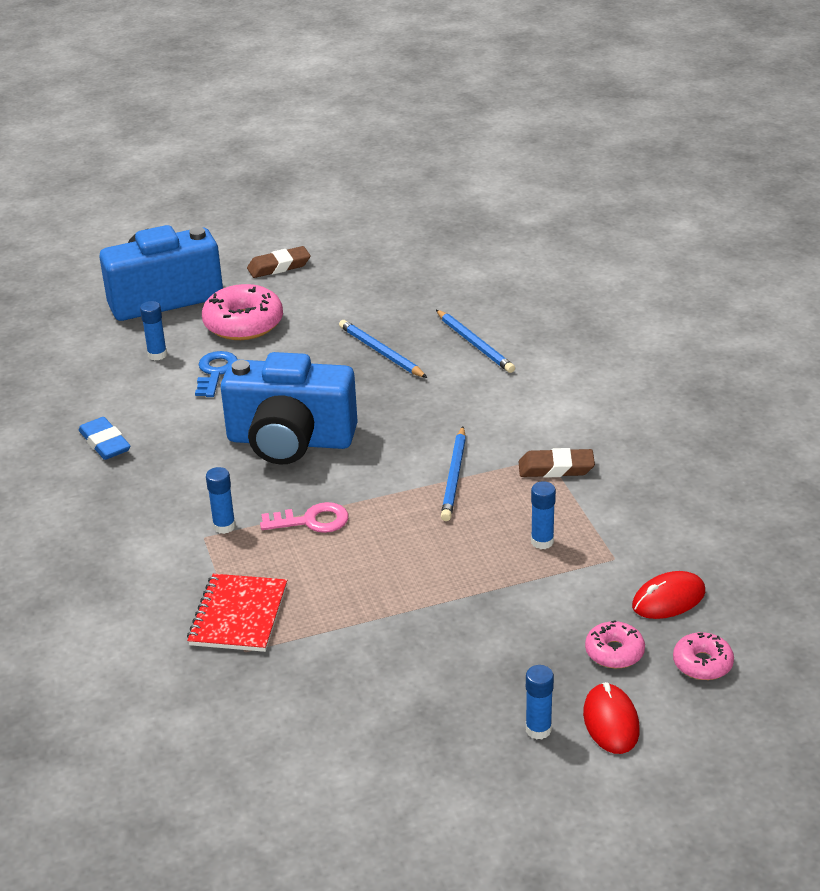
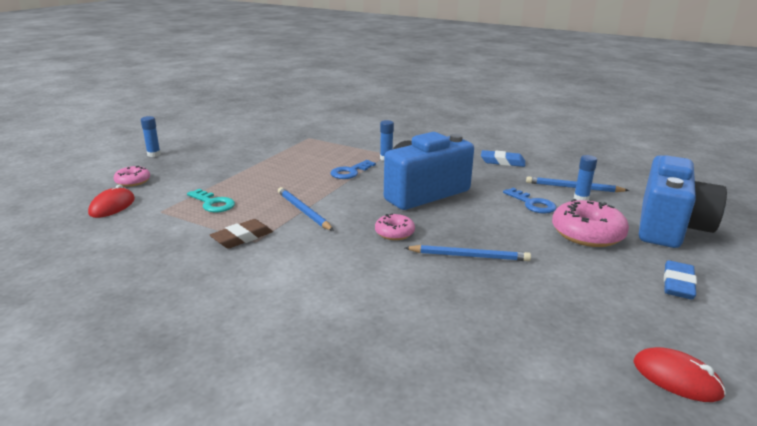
camera: 135 degrees right, 10 degrees down
red notebook [187,574,287,652] -> none
brown eraser [247,246,310,278] -> blue eraser [664,260,697,299]
pink key [260,502,348,533] -> blue key [331,160,376,179]
blue pencil [436,310,515,373] -> blue pencil moved to [526,176,629,192]
blue glue stick [531,481,556,549] -> turquoise key [187,189,235,213]
red mouse [583,682,640,754] -> red mouse moved to [633,347,726,402]
pink donut [673,632,734,680] -> pink donut moved to [375,214,415,240]

